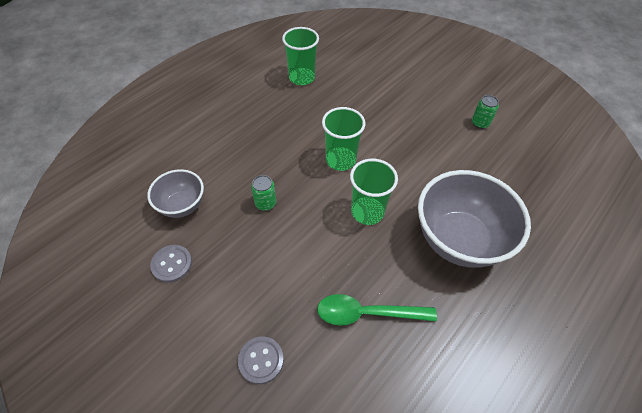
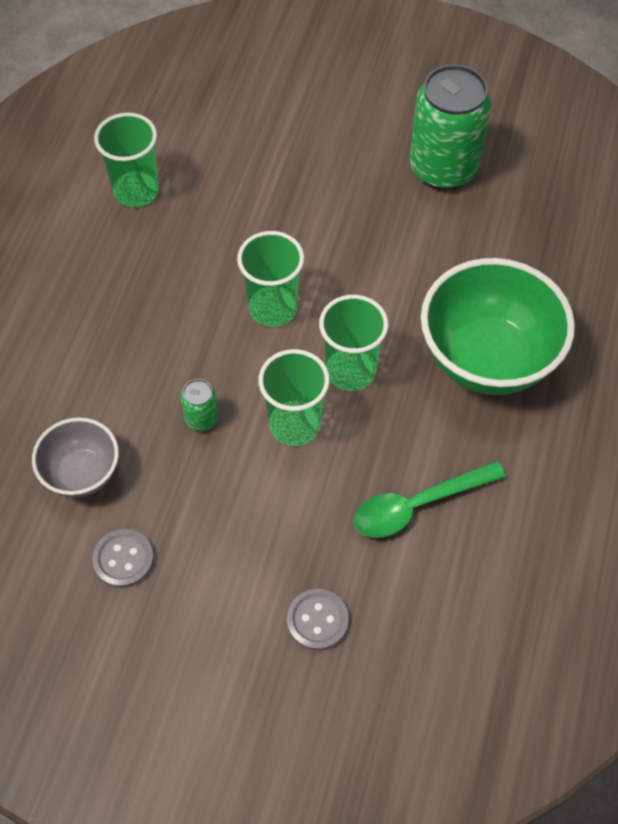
camera: 25 degrees left, 5 degrees up
grey bowl [418,170,531,268] -> green bowl [421,258,575,395]
green can [472,95,499,129] -> green can [410,65,491,189], size x2.33
none -> green cup [258,349,330,446]

